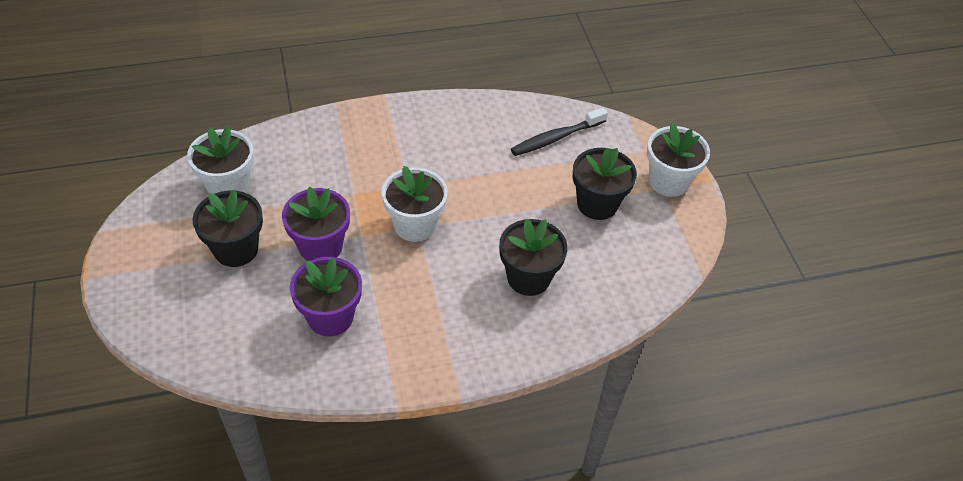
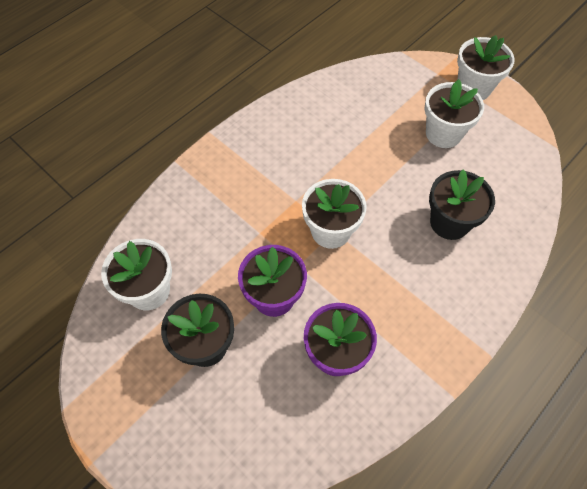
camera: 30 degrees left, 10 degrees up
black toothbrush [511,107,608,156] -> none
black flower pot [573,148,637,220] -> white flower pot [424,79,484,148]

